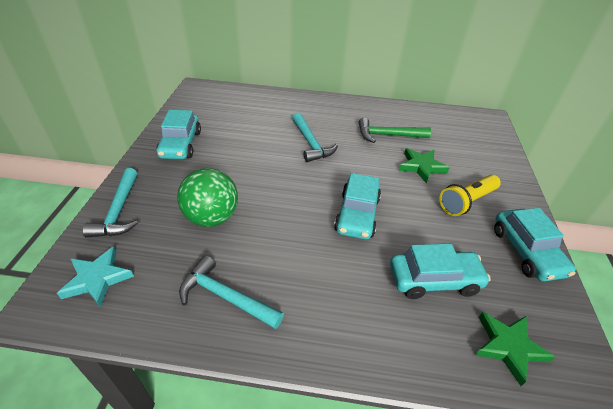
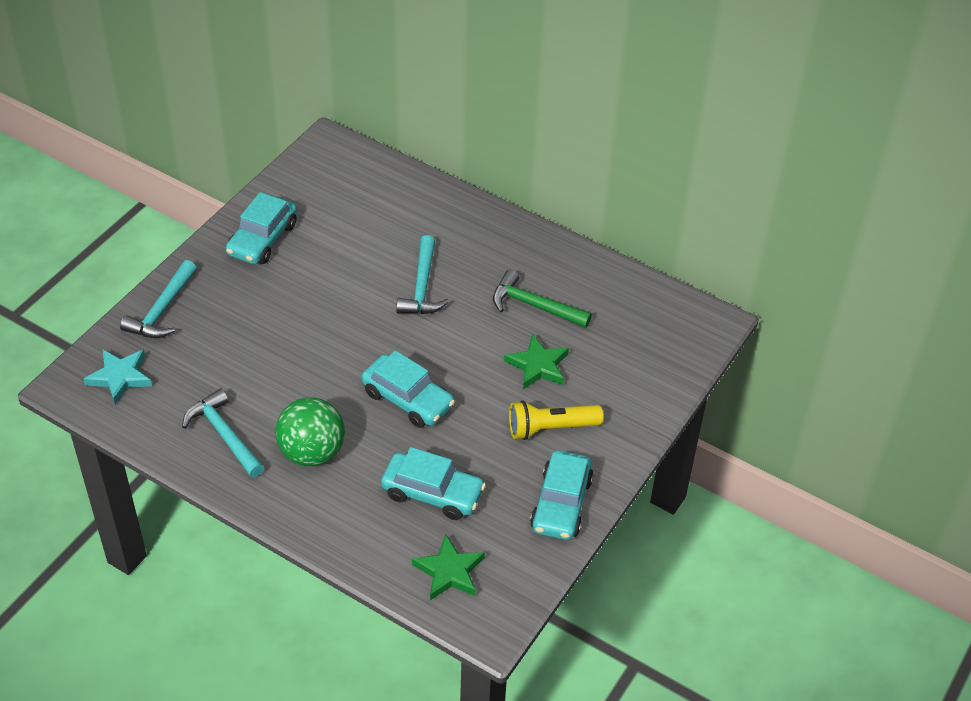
camera: 25 degrees right, 5 degrees up
green ball [177,168,238,227] -> green ball moved to [275,397,345,466]
turquoise car [334,173,381,240] -> turquoise car turned 90 degrees counterclockwise [361,350,455,428]

